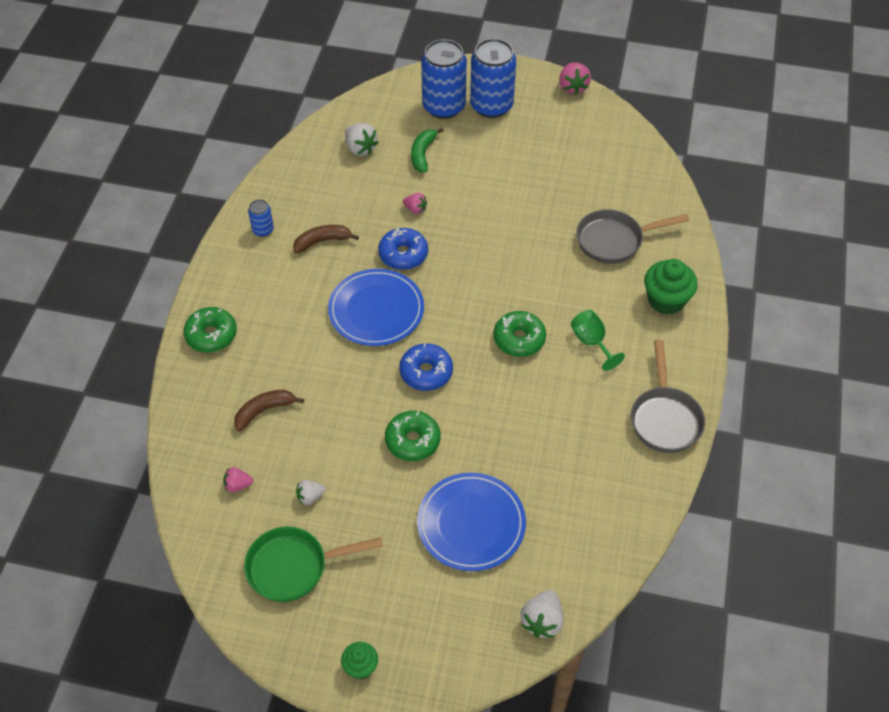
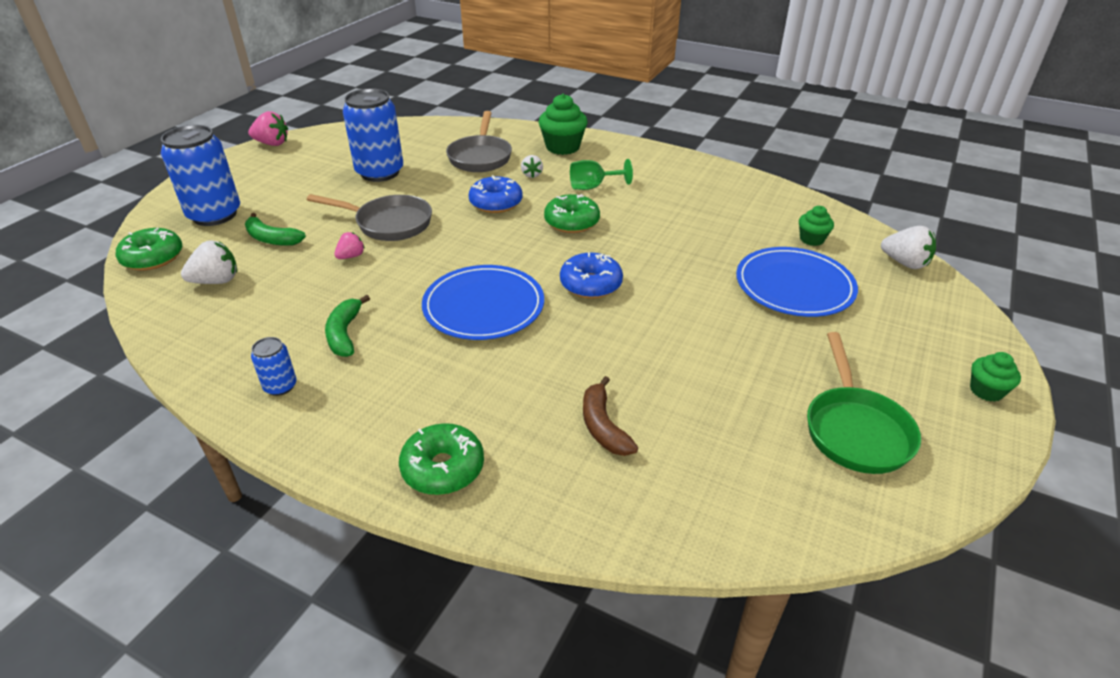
camera: 75 degrees left, 15 degrees down
pink strawberry [223,467,253,492] -> none
brown banana [293,225,359,254] -> green banana [325,295,370,357]
white strawberry [296,480,326,505] -> white strawberry moved to [521,155,543,178]
blue donut [378,228,428,270] -> blue donut moved to [469,175,523,213]
green donut [385,411,441,461] -> green donut moved to [116,228,182,271]
blue can [470,38,516,118] -> blue can moved to [343,88,403,182]
grey pan [631,340,705,453] -> grey pan moved to [307,194,432,241]
none -> green cupcake [799,206,834,246]

